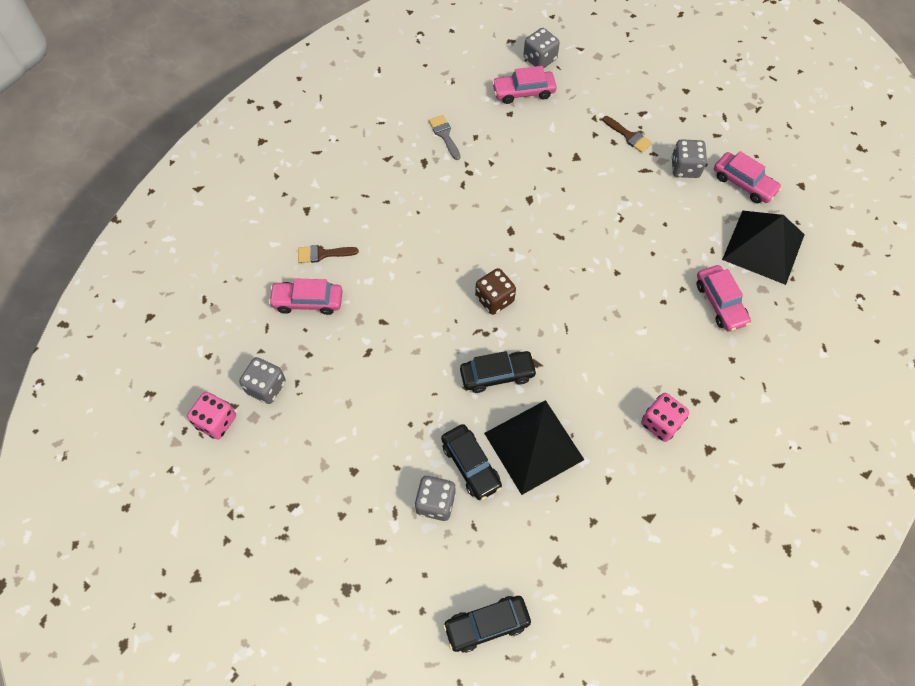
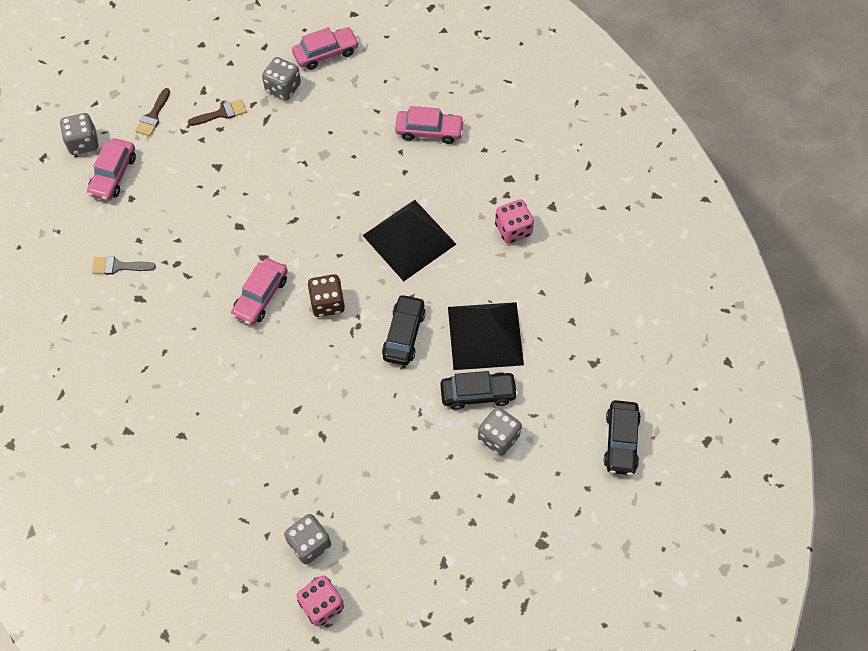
camera: 65 degrees left, 0 degrees up
pink car [269,278,342,315] -> pink car moved to [231,258,288,325]
brown brush [298,245,359,263] -> brown brush moved to [135,88,170,136]
black pyramid [722,211,805,285] -> black pyramid moved to [362,200,456,281]

